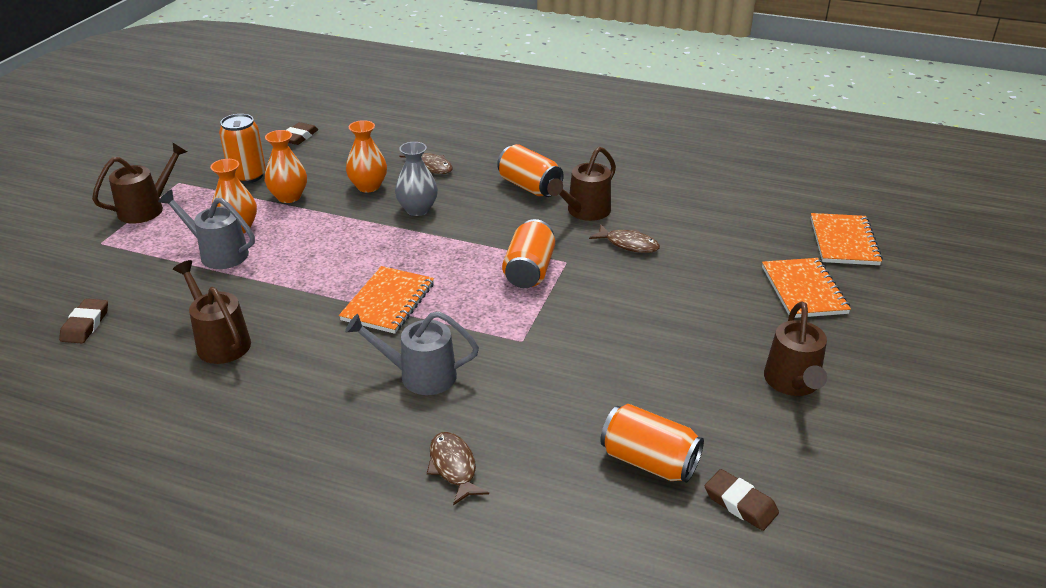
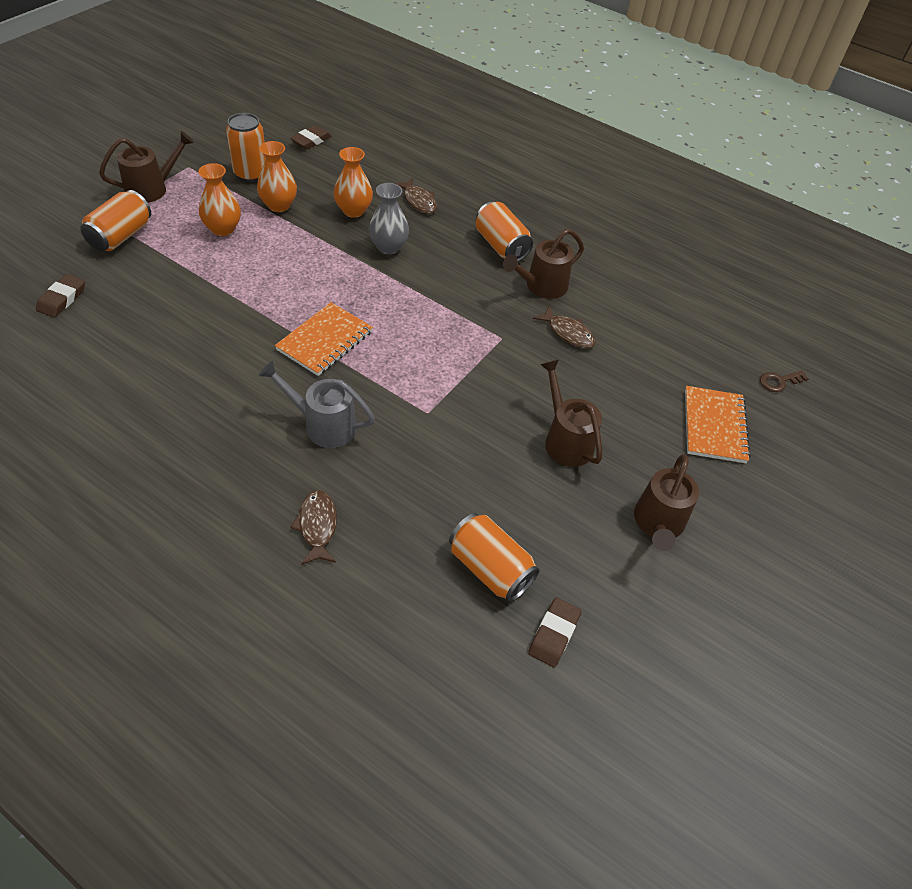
camera: 10 degrees right, 15 degrees up
grey watering can [158,190,255,269] -> none
brown watering can [173,260,251,364] -> brown watering can moved to [540,359,602,467]
orange can [502,219,555,288] -> orange can moved to [80,190,151,251]
brown eraser [705,469,779,531] -> brown eraser turned 60 degrees clockwise [528,597,582,667]
orange notebook [811,213,883,265] -> brown key [760,370,809,392]

